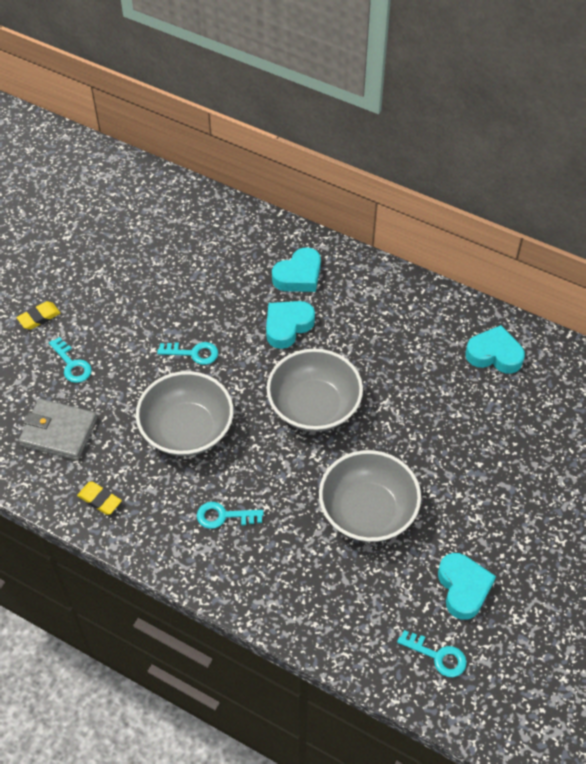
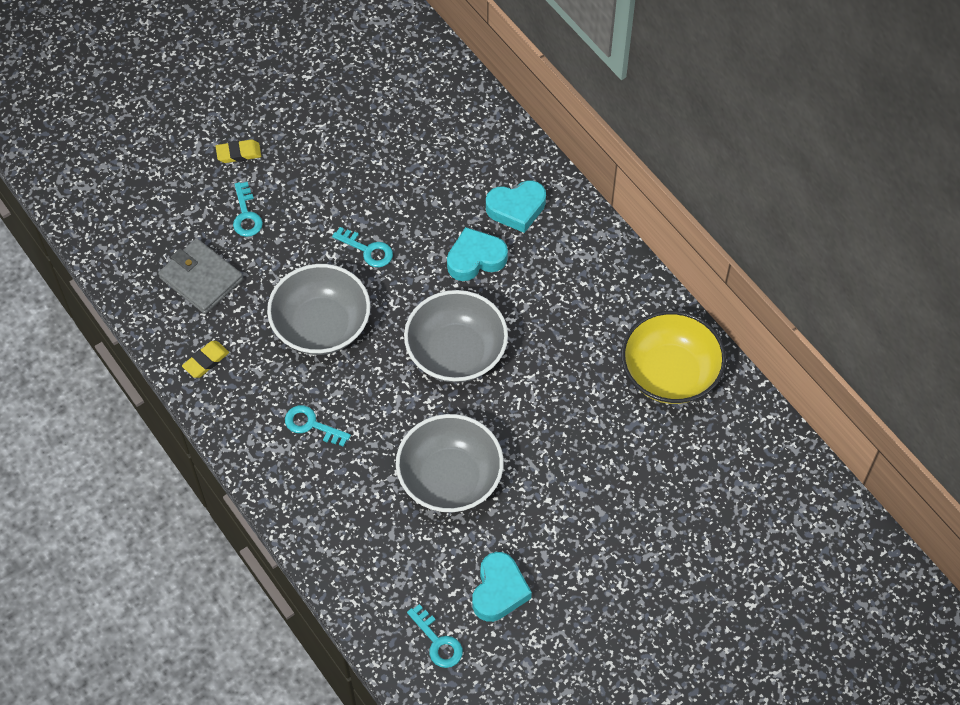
camera: 25 degrees right, 5 degrees up
yellow eraser [77,482,122,515] -> yellow eraser turned 75 degrees clockwise [182,341,229,378]
turquoise heart [466,325,525,374] -> yellow bowl [621,311,726,404]

